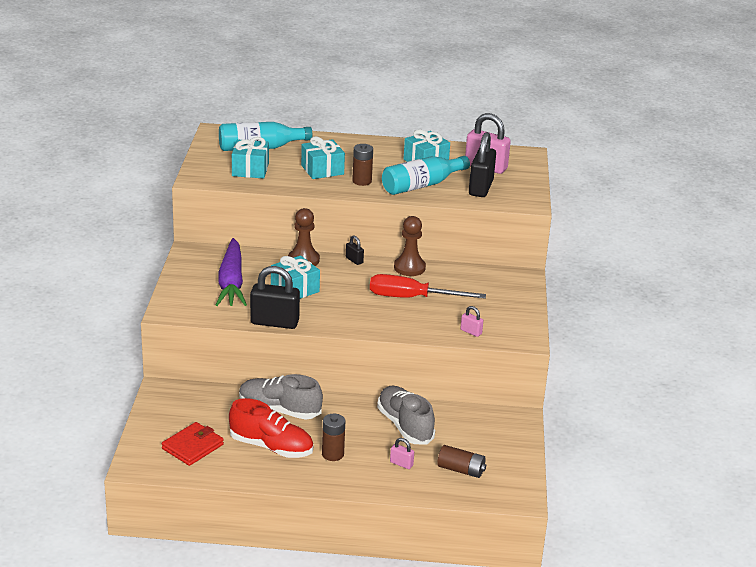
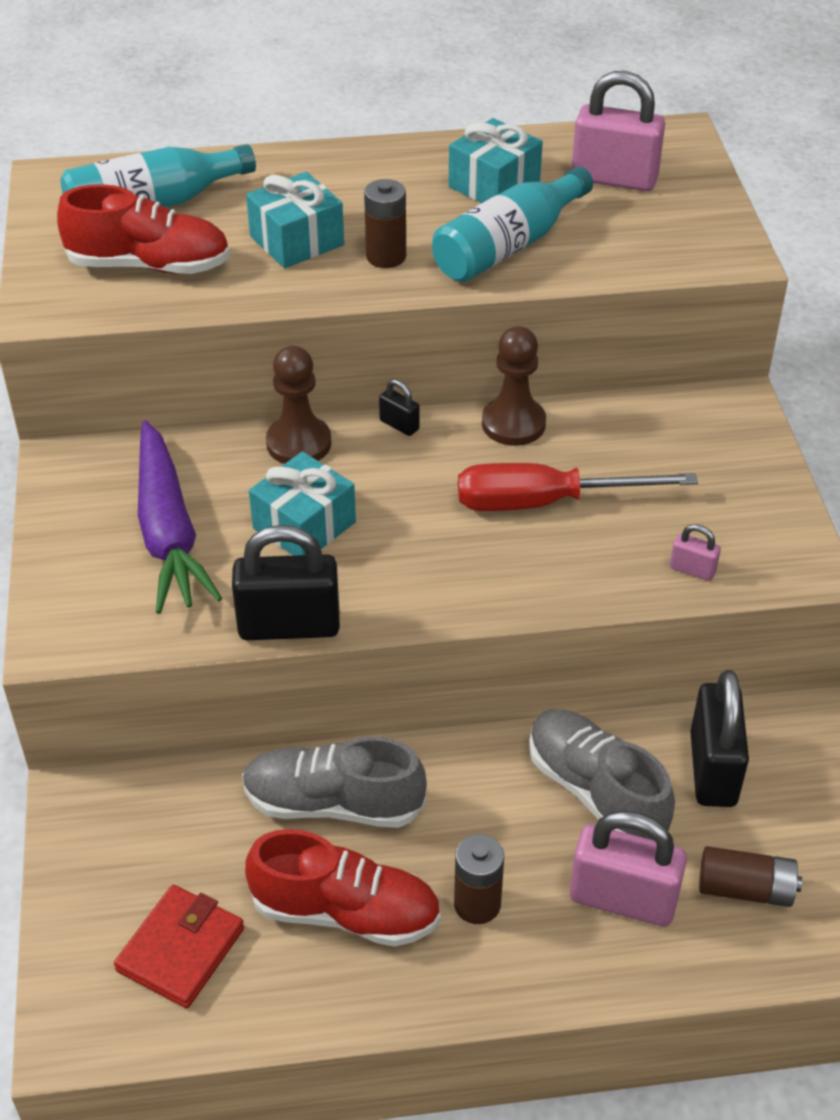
camera: 10 degrees left, 15 degrees up
turquoise gift [232,137,269,179] -> red shoe [57,184,230,274]
pink padlock [390,438,414,469] -> pink padlock [570,811,687,926], size x2.16
black padlock [469,132,496,197] -> black padlock moved to [690,670,749,807]

